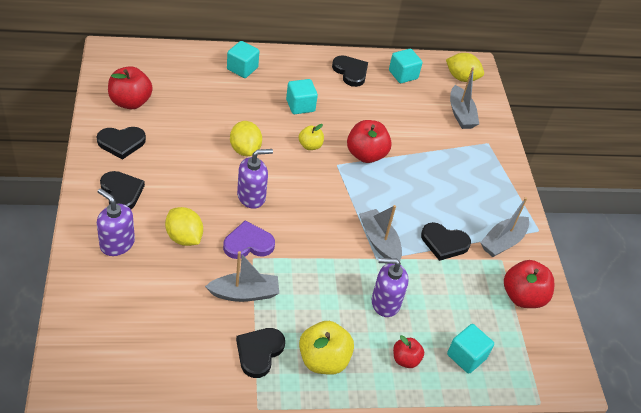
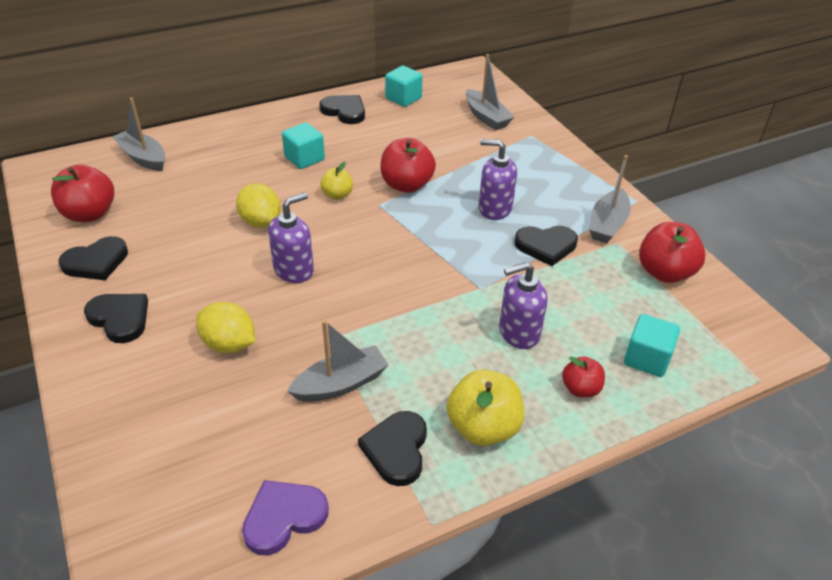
camera: 15 degrees left, 5 degrees down
purple soap dispenser [97,188,135,256] -> purple soap dispenser moved to [479,139,517,220]
purple heart [223,221,275,259] -> purple heart moved to [242,480,329,555]
turquoise cube [227,41,259,78] -> none
grey boat [359,205,402,262] -> grey boat moved to [112,98,165,171]
yellow lemon [446,53,484,82] -> none

